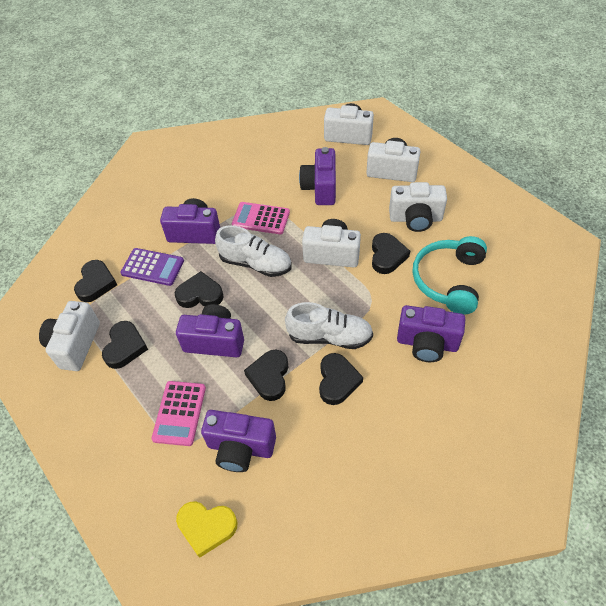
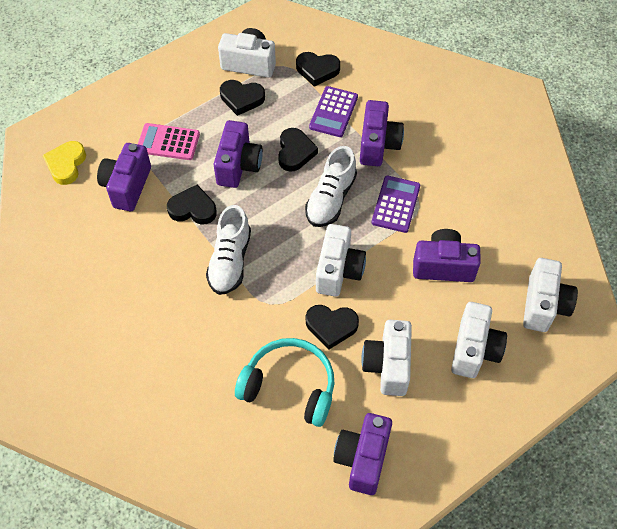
camera: 90 degrees right, 5 degrees up
pink calculator [232,202,290,234] -> purple calculator [371,176,420,233]
black heart [319,353,363,405] -> none
purple camera [397,305,465,362] -> purple camera moved to [333,413,392,495]

